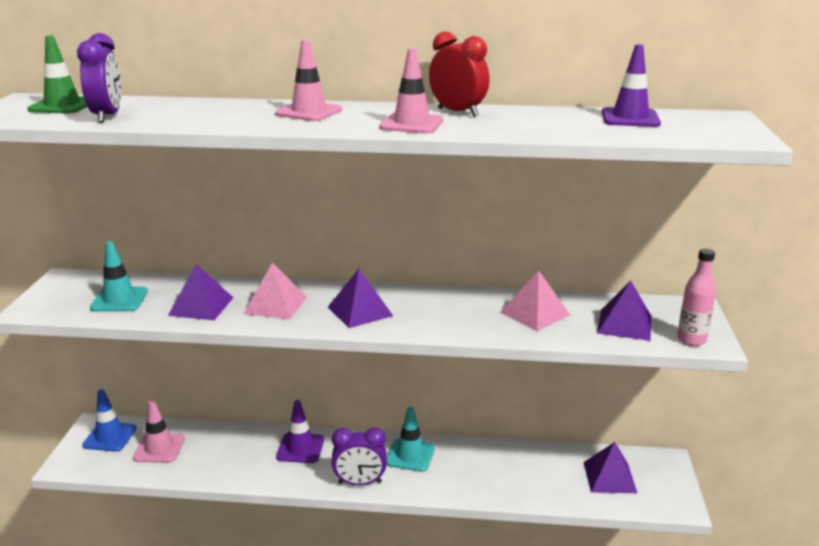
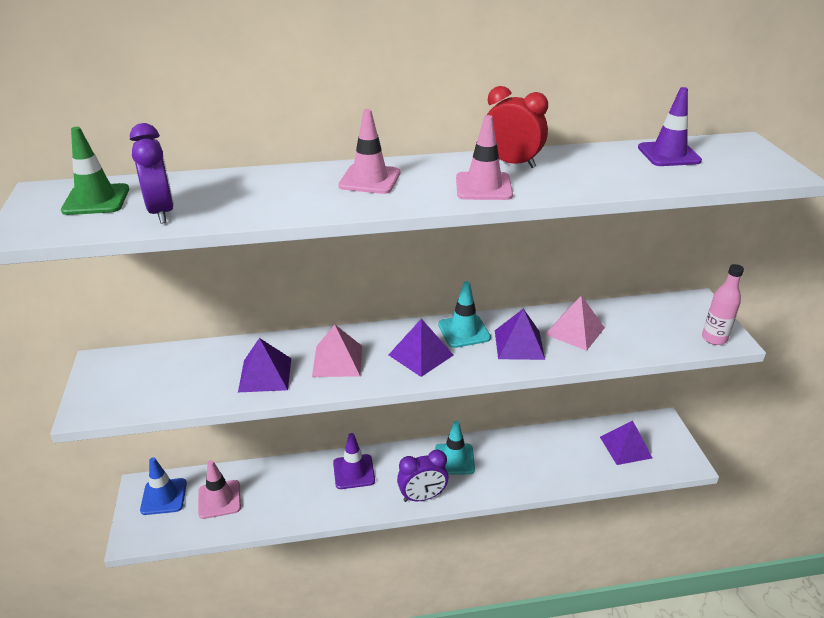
camera: 15 degrees left, 10 degrees up
turquoise traffic cone [90,241,148,312] -> turquoise traffic cone moved to [438,281,491,348]
purple pyramid [597,281,651,341] -> purple pyramid moved to [495,309,545,360]

